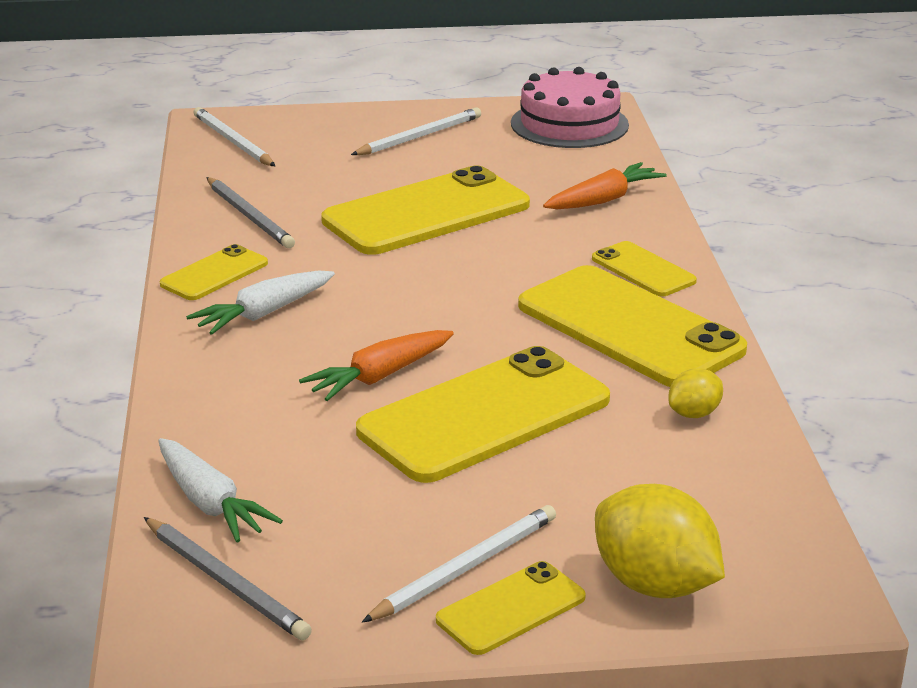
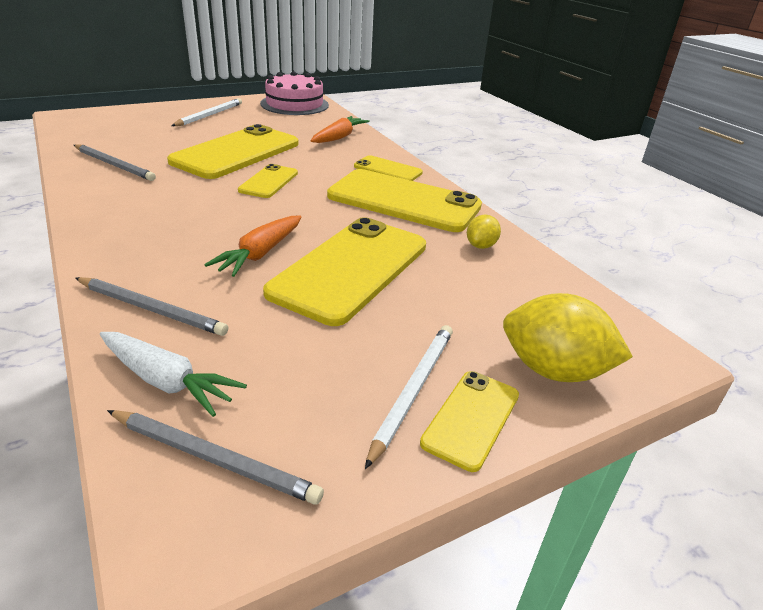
camera: 25 degrees left, 5 degrees up
yellow phone [160,244,268,300] -> yellow phone moved to [238,164,298,198]
white carrot [186,270,335,335] -> none
white pencil [194,107,275,166] -> none
none -> grey pencil [75,277,228,336]

